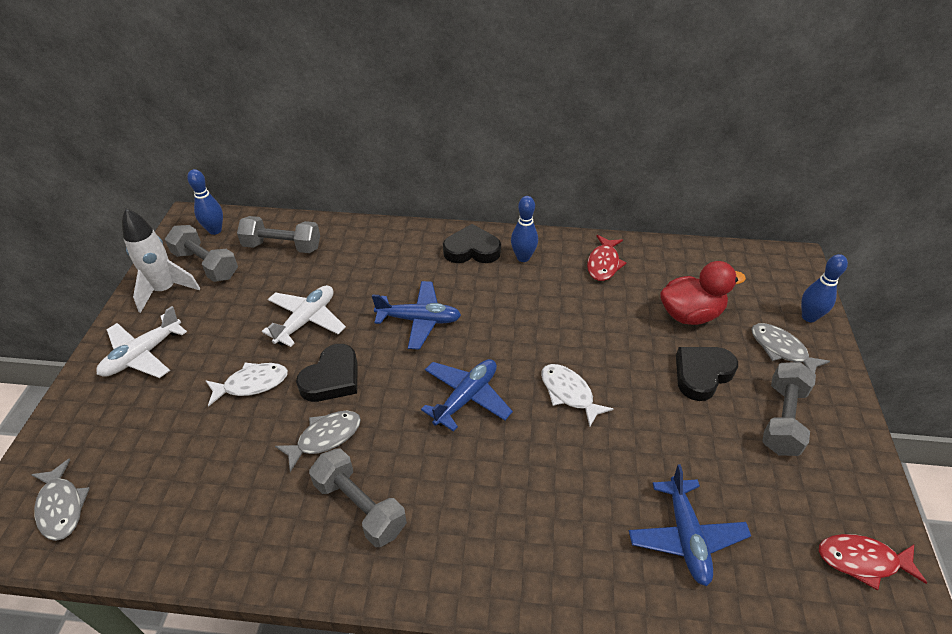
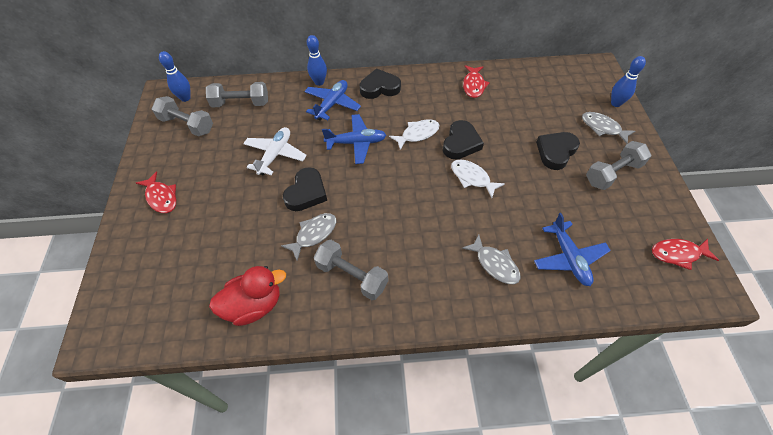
camera: 10 degrees left, 10 degrees up
grey fish [31,458,90,541] -> grey fish moved to [462,234,521,284]
white plane [96,306,187,378] -> red fish [136,171,176,213]
white rocket [122,208,200,313] -> none
white fish [205,362,288,407] -> white fish moved to [389,119,439,150]
blue plane [421,359,513,432] -> blue plane moved to [304,80,361,121]
blue bowling pin [511,196,538,262] -> blue bowling pin moved to [307,35,327,86]
red duck [660,261,746,325] -> red duck moved to [209,266,286,326]
grey dumbbell [762,362,816,456] -> grey dumbbell turned 45 degrees clockwise [586,141,651,190]
none -> black heart [443,120,484,159]

